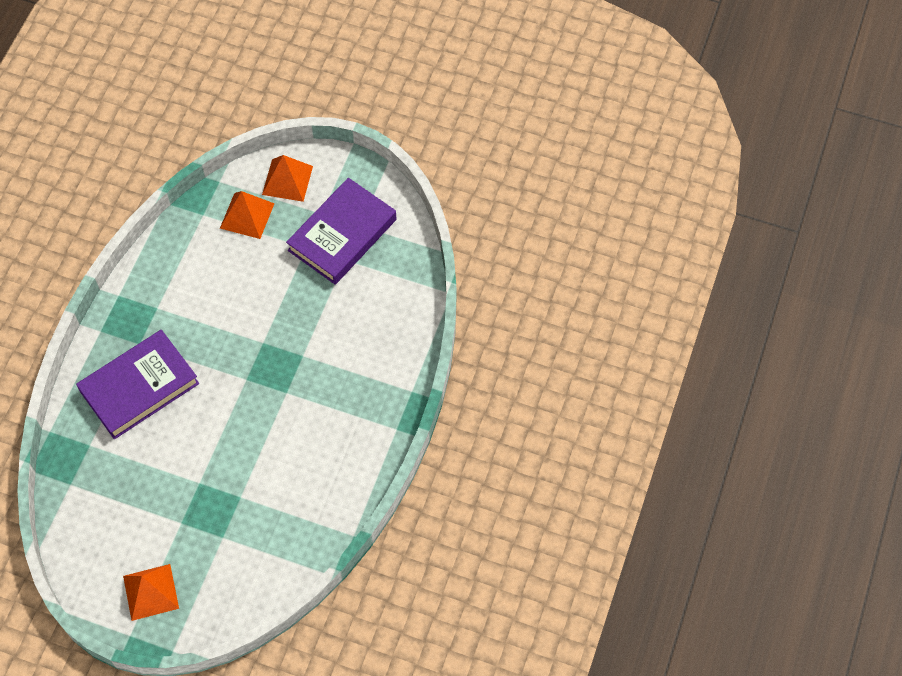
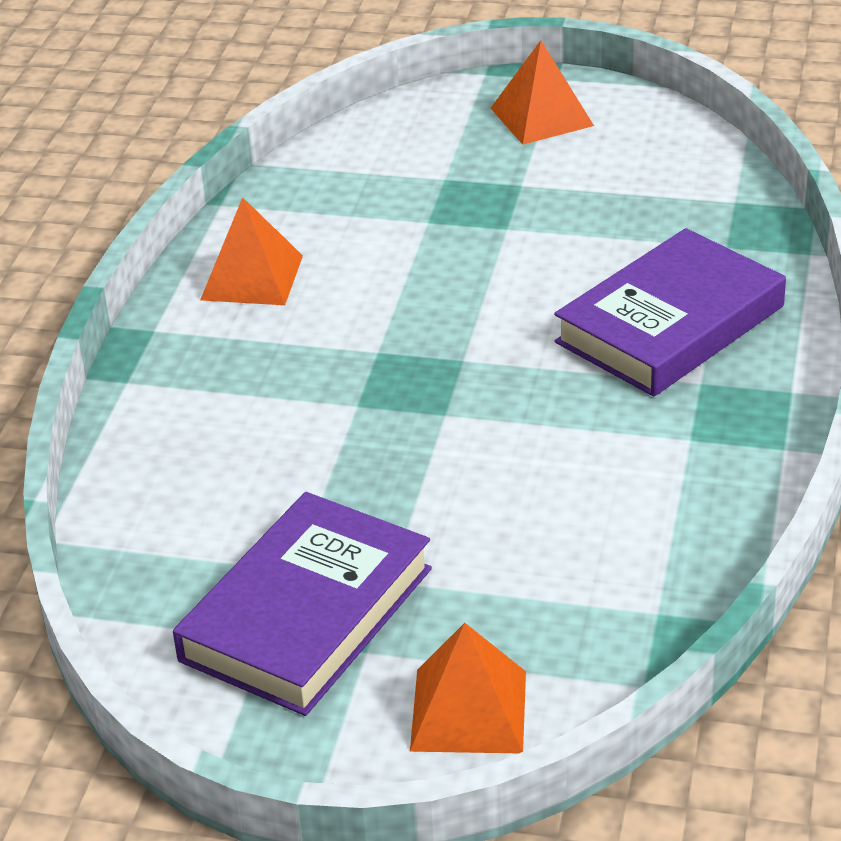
camera: 175 degrees right, 25 degrees down
orange pyramid [220,191,275,239] -> orange pyramid moved to [200,197,303,305]

